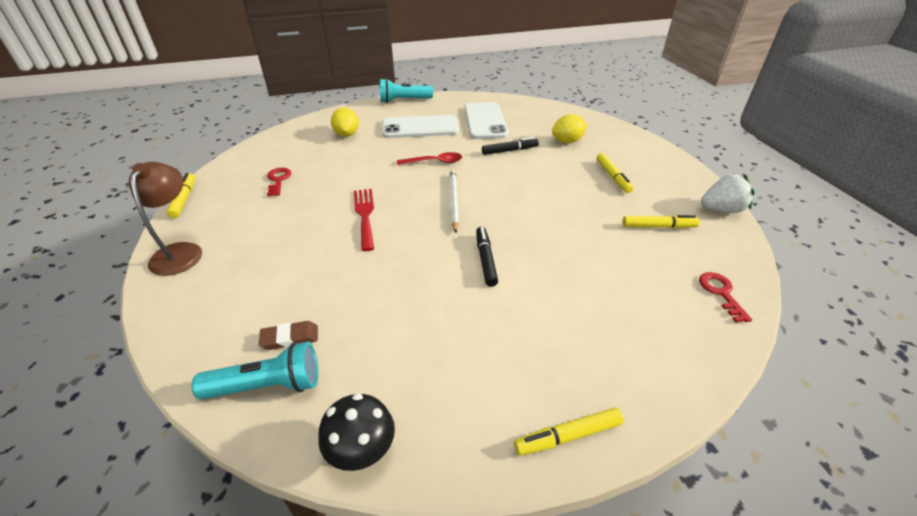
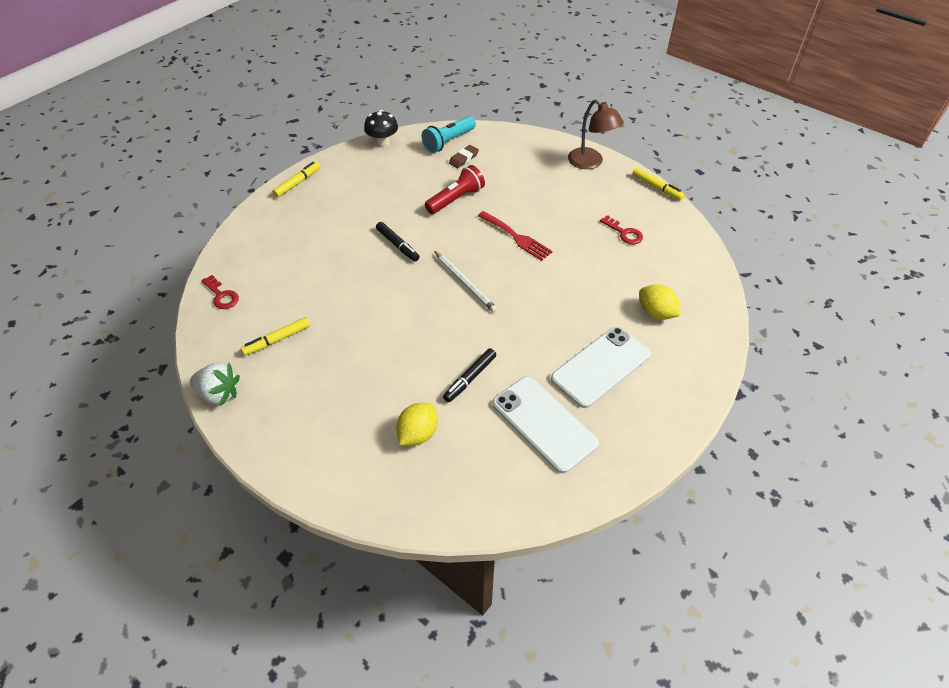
camera: 145 degrees right, 10 degrees up
turquoise flashlight [380,78,433,103] -> none
red spoon [397,152,462,165] -> none
yellow marker [596,153,633,193] -> none
white strawberry [701,174,755,213] -> white strawberry turned 120 degrees counterclockwise [190,362,240,406]
none -> red flashlight [425,165,485,214]

